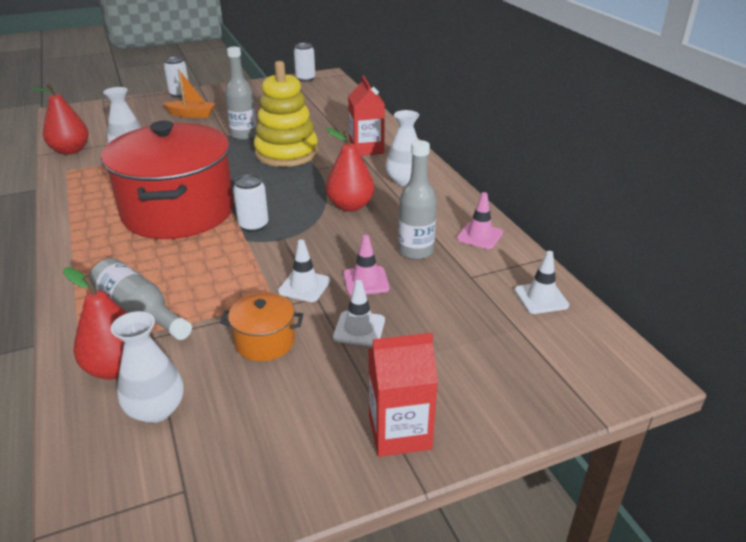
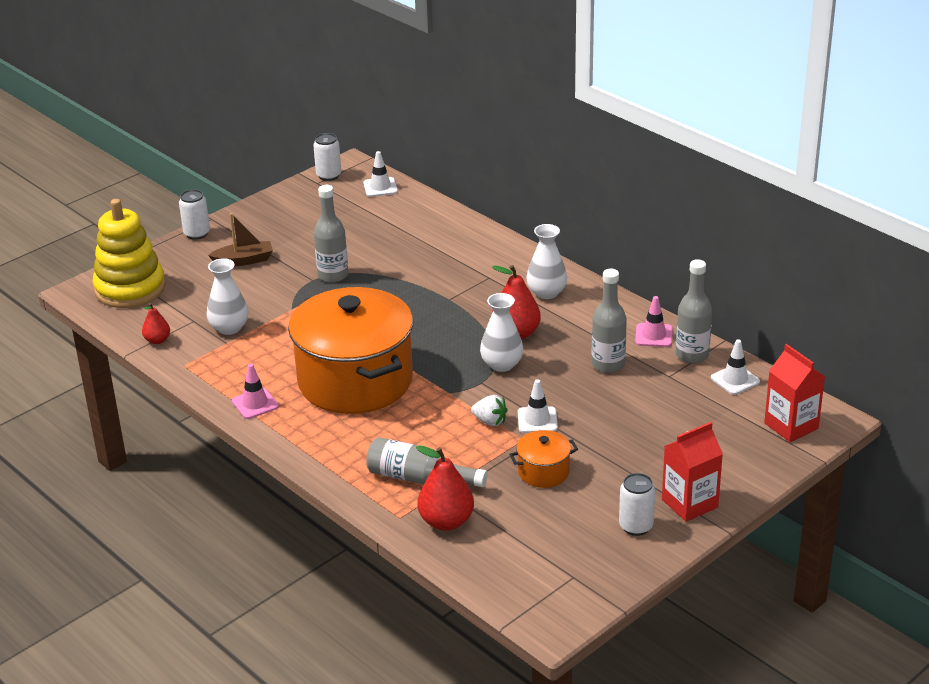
camera: 20 degrees left, 0 degrees up
red pear [30,84,88,155] -> red pear [142,303,170,344], size x0.57
red pot [101,121,234,239] -> orange pot [288,287,413,414]
white vase [111,311,184,423] -> white vase moved to [480,293,523,372]
orange boat [163,69,216,118] -> brown boat [208,213,273,266]
white can [233,174,268,232] -> white can moved to [619,473,655,536]
yellow stacking toy [254,61,318,167] -> yellow stacking toy moved to [92,199,166,308]
white traffic cone [333,280,385,346] -> white traffic cone moved to [363,151,398,197]
pink traffic cone [344,235,390,295] -> pink traffic cone moved to [232,364,279,419]
red carton [348,76,385,156] -> red carton moved to [764,344,825,442]
none -> white strawberry [471,395,508,426]
none -> grey bottle [676,259,712,363]

